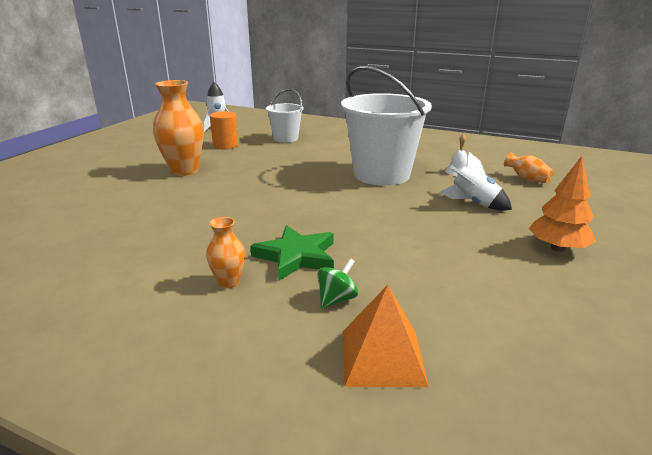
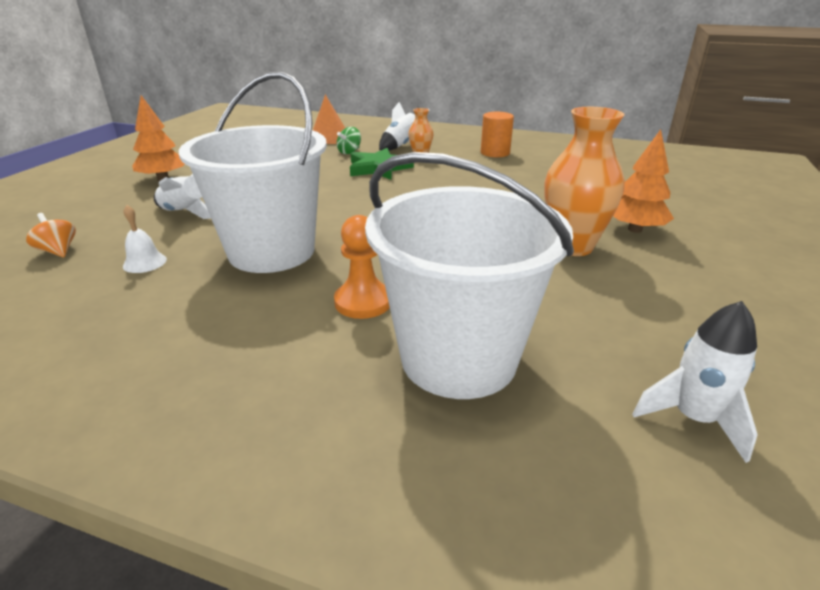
camera: 175 degrees right, 5 degrees up
orange cylinder [210,111,238,149] -> orange cylinder moved to [481,112,514,157]
white bucket [266,89,304,143] -> white bucket [365,152,574,399], size x1.88
orange vase [504,152,554,183] -> orange spinning top [26,213,76,257]
none -> orange pawn [334,215,390,319]
none -> white rocket [379,102,430,151]
none -> orange tree [613,129,674,233]

